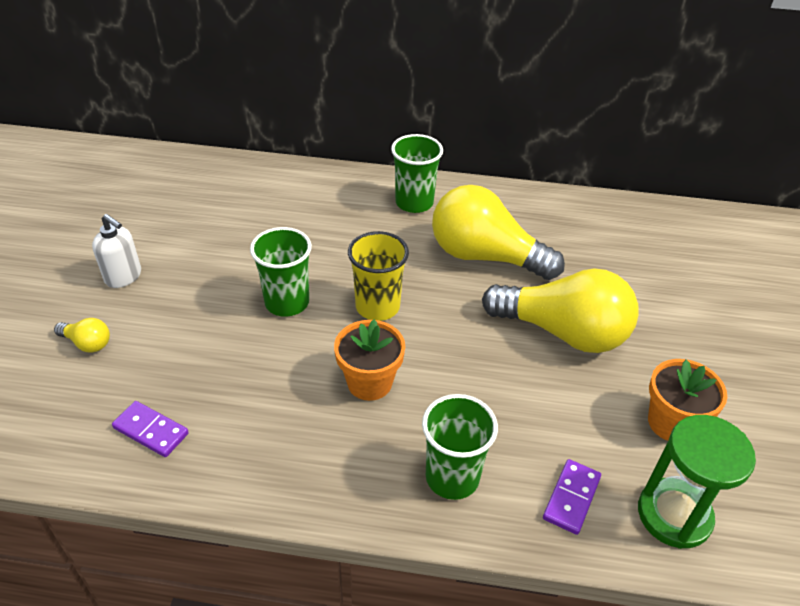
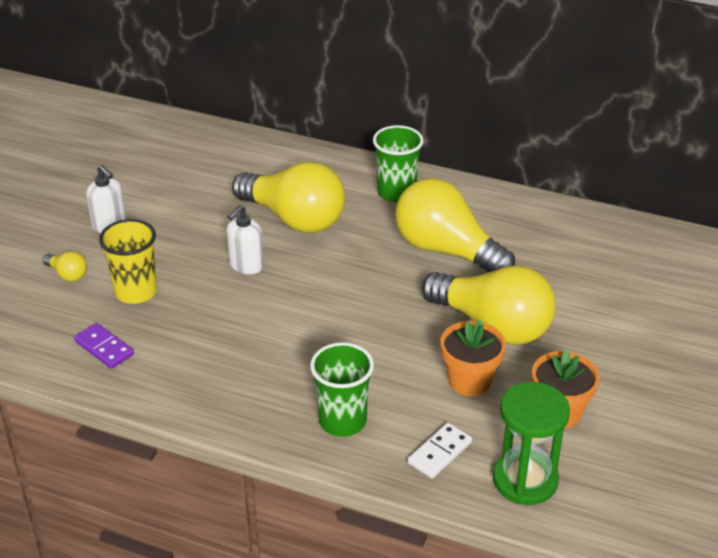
camera: 15 degrees right, 5 degrees down
green cup [250,227,312,317] -> white soap dispenser [227,205,264,274]
orange flower pot [334,319,405,401] -> orange flower pot moved to [440,319,506,396]
yellow cup [348,231,409,321] -> yellow cup moved to [99,219,157,304]
purple domino [543,459,601,535] -> white domino [408,423,472,479]
none -> yellow light bulb [232,161,345,233]

